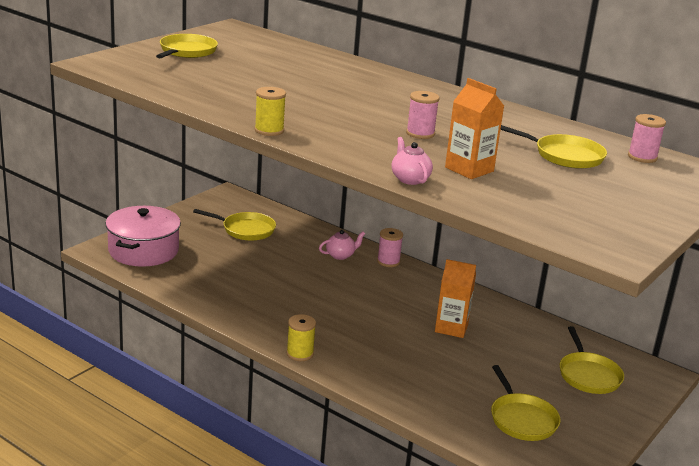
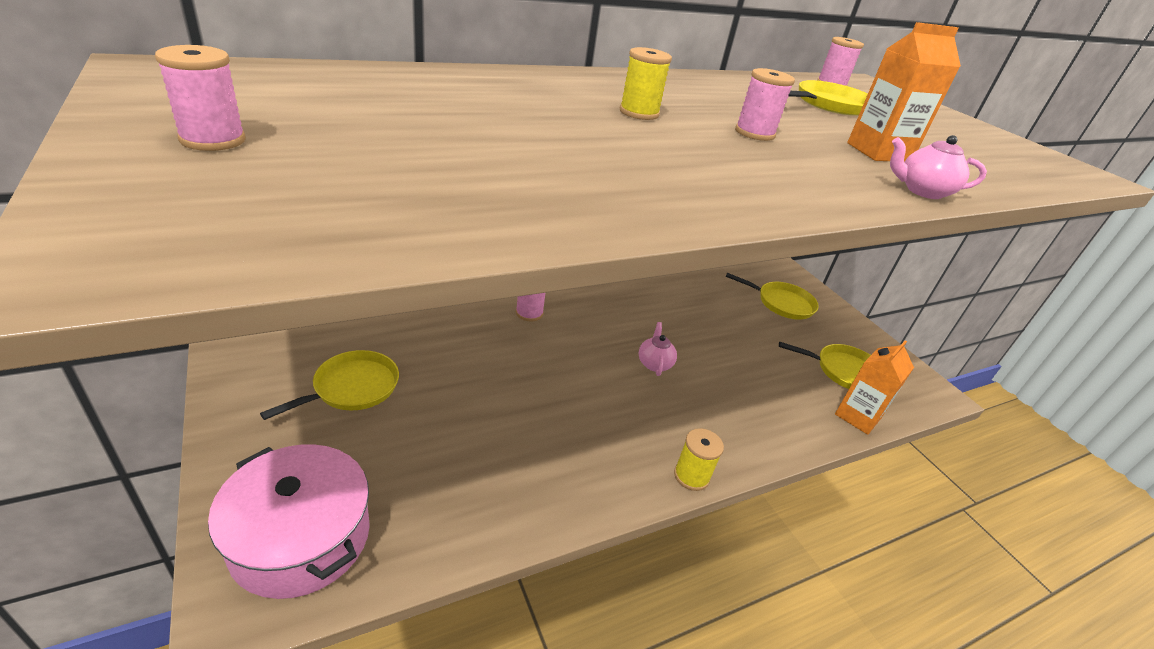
camera: 65 degrees left, 10 degrees up
yellow pan [156,34,218,58] -> pink spool [155,45,246,151]
yellow spool [254,87,286,136] -> yellow spool moved to [620,47,672,120]
pink teapot [319,230,365,260] -> pink teapot moved to [639,322,677,376]
orange carton [435,259,476,338] -> orange carton moved to [835,340,914,435]

